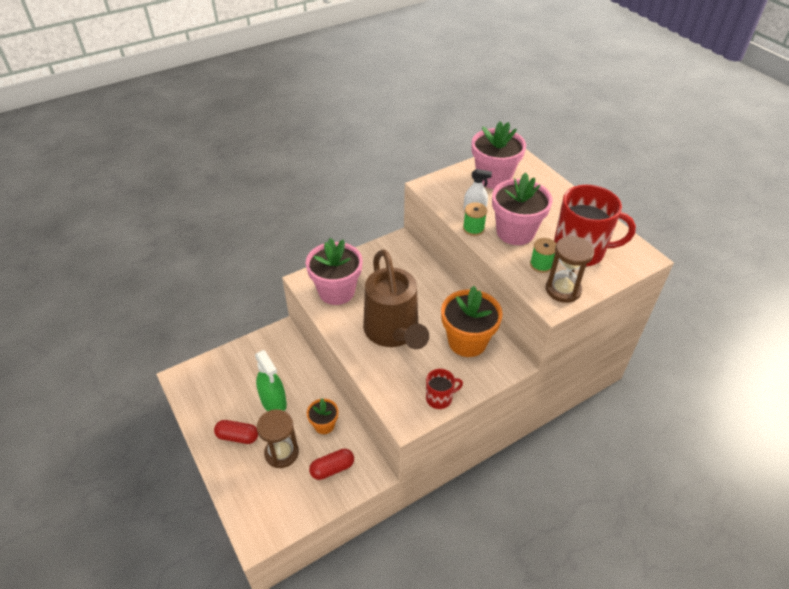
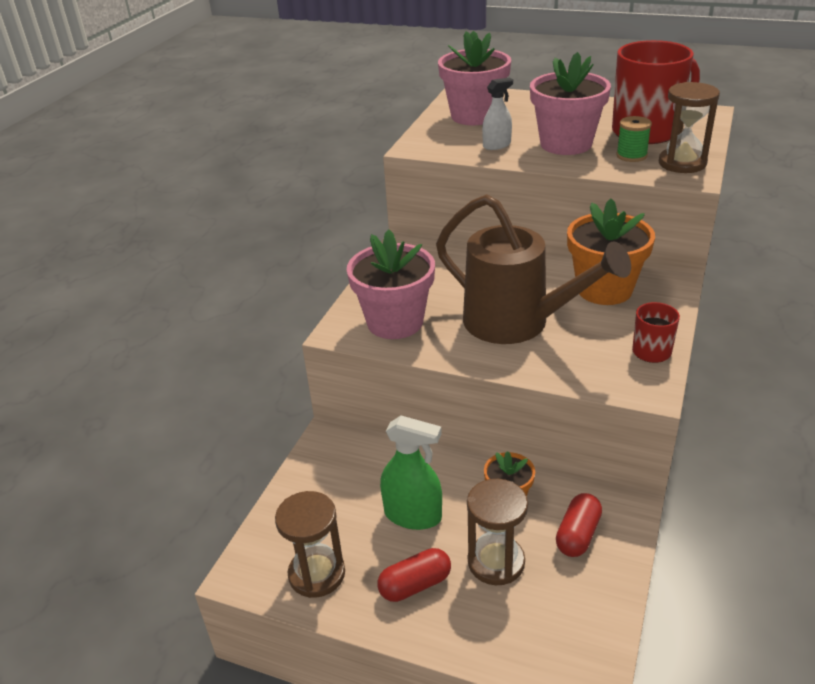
camera: 35 degrees left, 10 degrees down
green spool [463,202,487,236] -> none
none -> brown hourglass [275,491,345,598]

